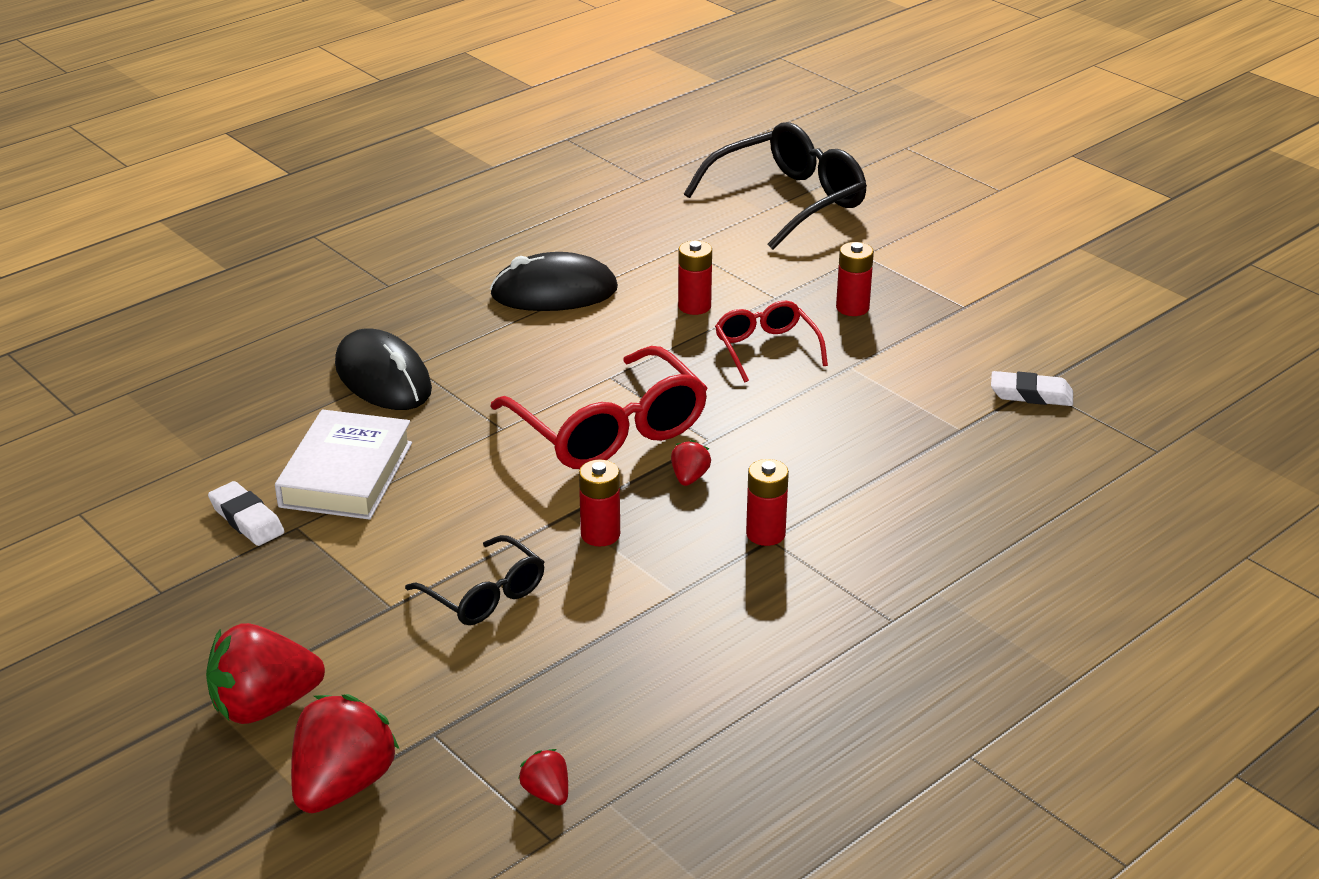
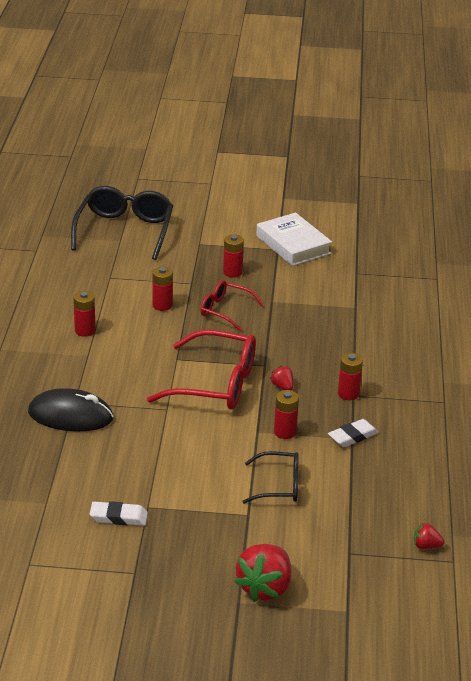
camera: 45 degrees left, 0 degrees up
white book [275,410,412,520] -> white book moved to [256,212,332,266]
red strawberry [291,694,399,813] -> none
black mouse [490,252,618,311] -> red battery [73,291,96,337]
white eraser [991,371,1073,406] -> white eraser moved to [328,419,379,447]

